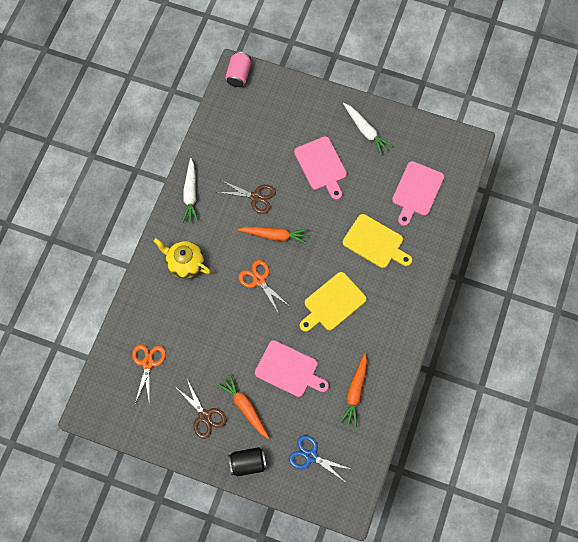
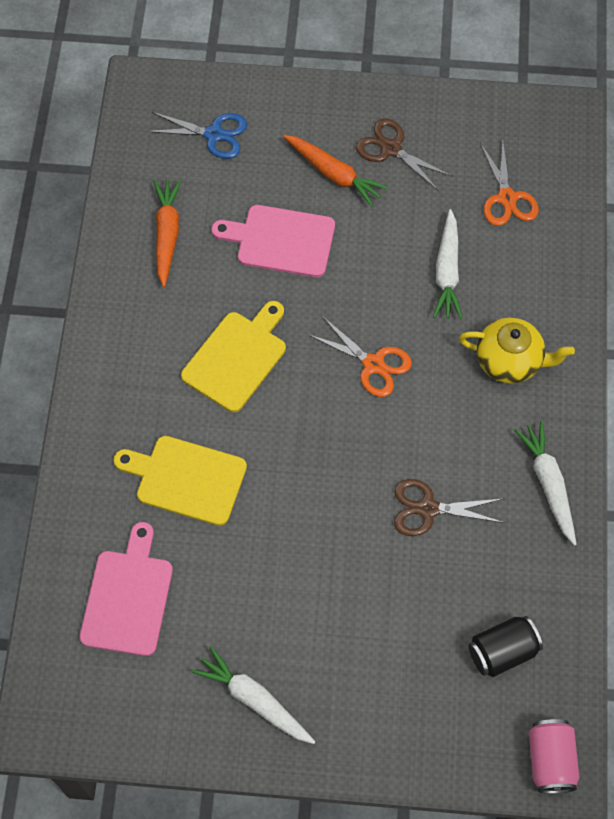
camera: 165 degrees right, 5 degrees down
black can [228,447,267,476] -> black can moved to [468,616,543,677]
orange carrot [237,227,309,244] -> none
pink cutting board [294,136,347,200] -> none
none -> white carrot [433,209,462,319]

